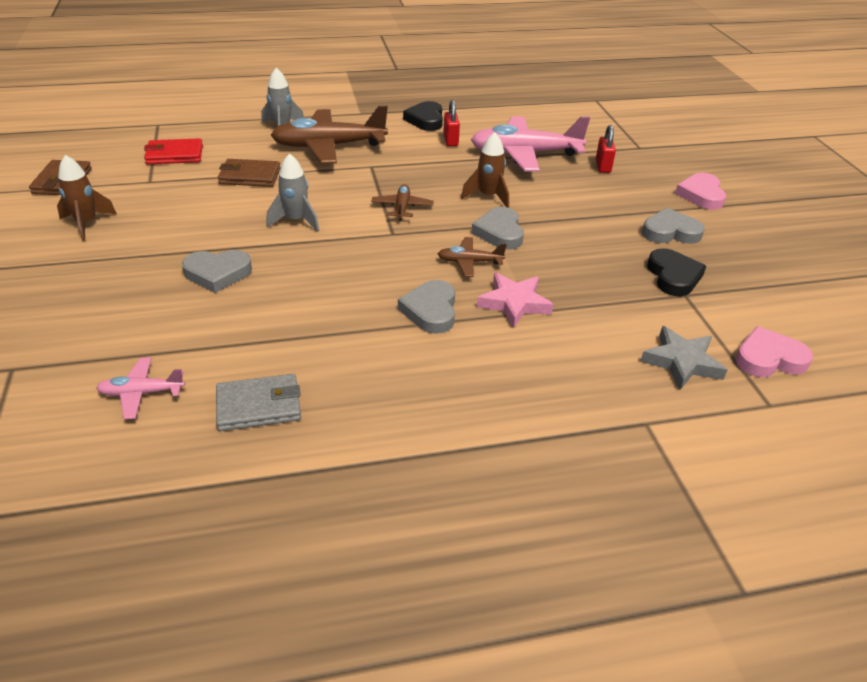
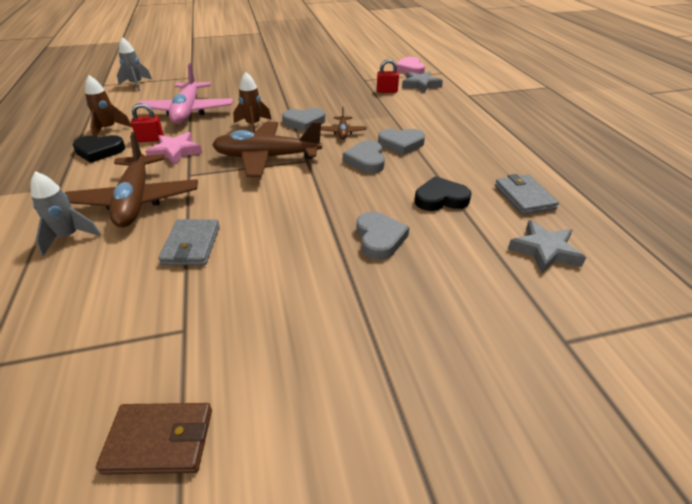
camera: 90 degrees left, 0 degrees up
brown rocket [57,155,117,241] -> brown rocket moved to [85,75,132,137]
pink plane [96,357,185,419] -> grey star [508,220,586,273]
red wallet [144,138,203,164] -> none
brown wallet [218,159,281,187] -> grey wallet [158,219,220,265]
grey rocket [266,153,319,232] -> grey rocket moved to [117,37,152,91]
brown plane [371,184,434,221] -> brown plane [212,122,322,177], size x2.12
pink star [477,273,554,328] -> pink star moved to [145,132,202,165]
red padlock [596,125,616,173] -> red padlock moved to [377,59,399,93]
grey heart [642,208,705,244] -> grey heart moved to [343,140,385,173]
black heart [647,248,706,296] -> black heart moved to [414,176,471,211]
pink heart [675,173,726,210] -> none

